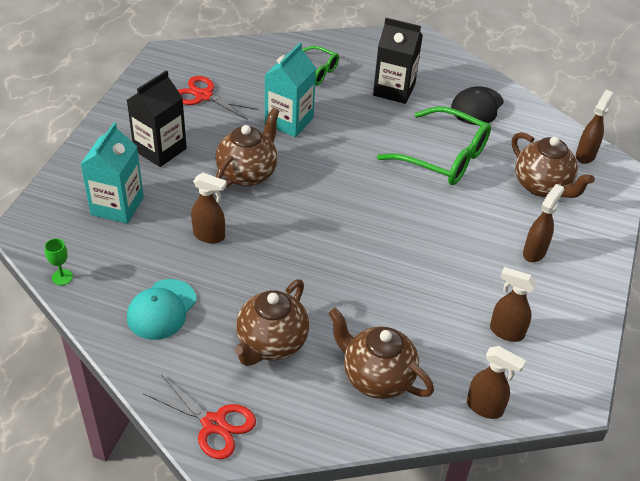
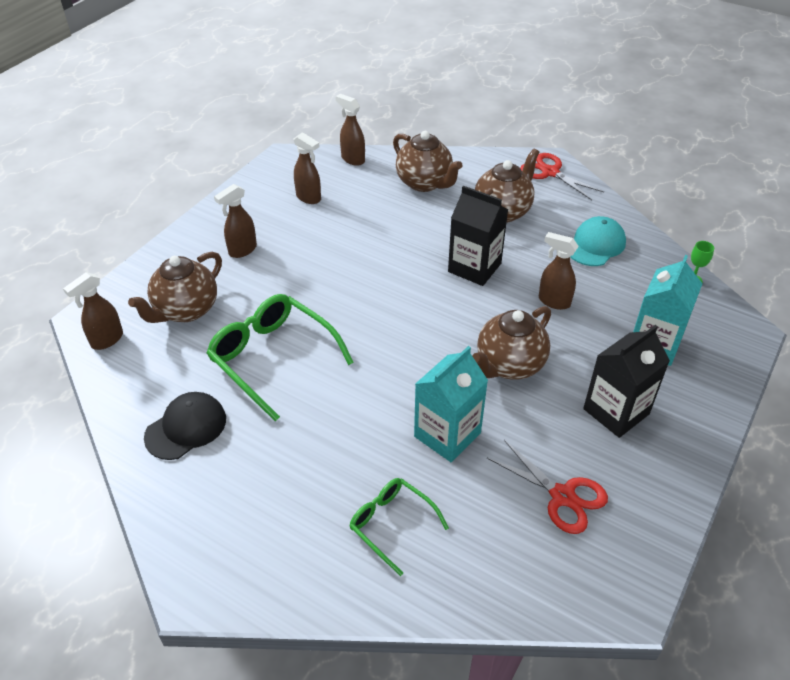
camera: 165 degrees left, 0 degrees up
black carton [373,18,423,104] -> black carton moved to [448,186,508,286]
brown teapot [512,132,595,198] -> brown teapot turned 120 degrees counterclockwise [128,252,222,323]

